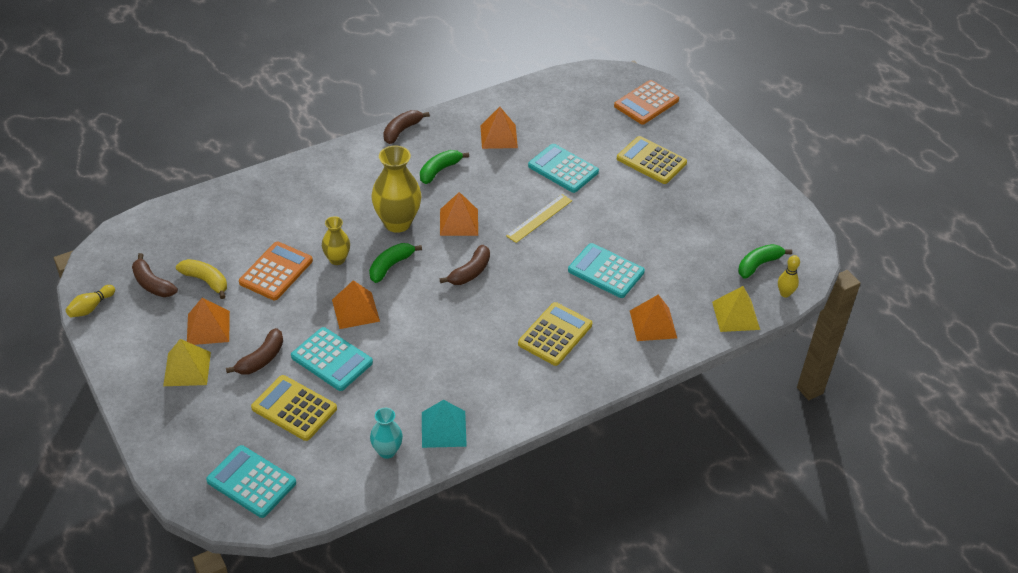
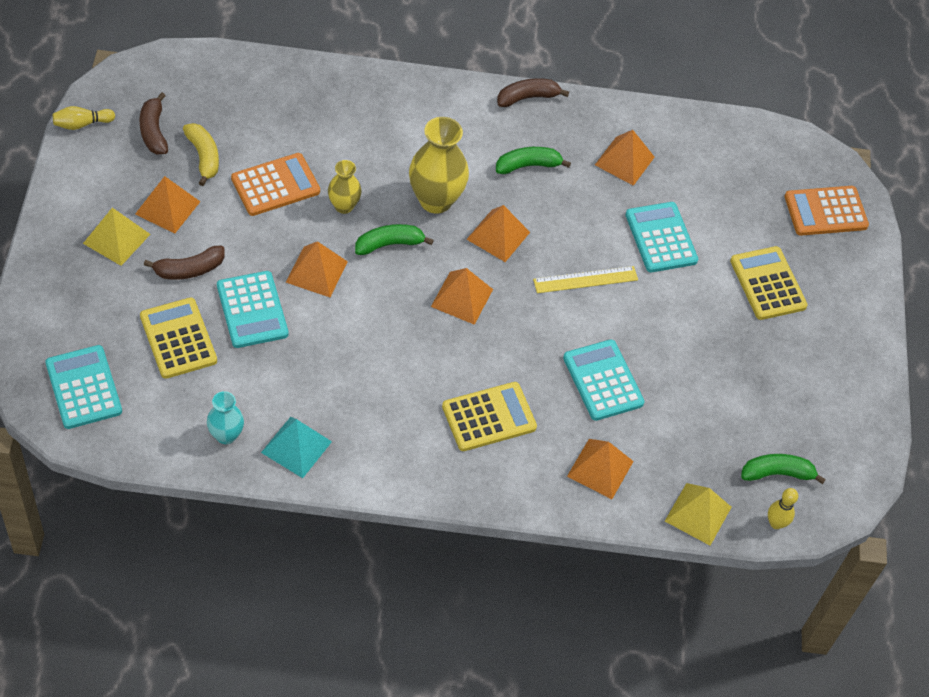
camera: 30 degrees right, 10 degrees up
brown banana [440,245,490,285] -> orange pyramid [431,268,493,325]

